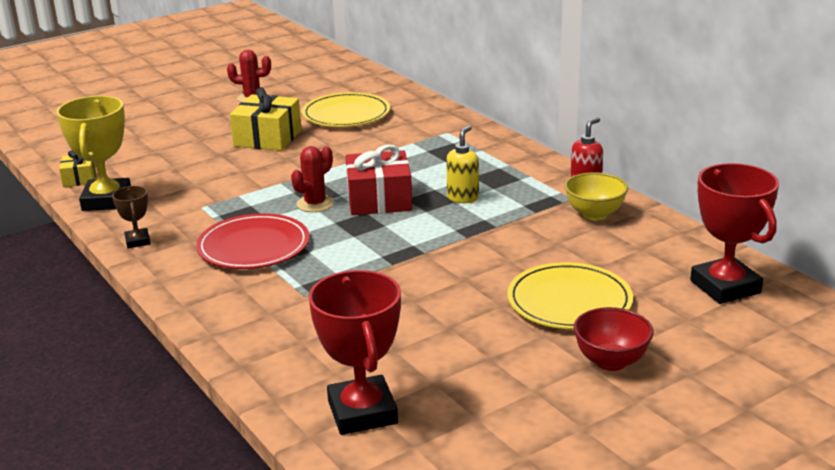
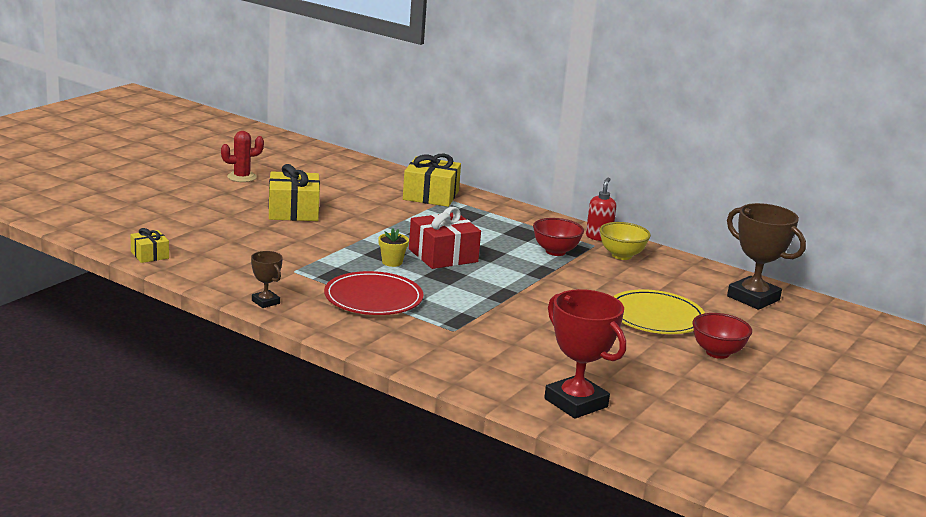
camera: 25 degrees left, 5 degrees down
yellow trophy [56,96,131,211] -> none
red cactus [291,146,334,212] -> yellow flower pot [378,228,409,267]
yellow plate [302,92,390,127] -> none
yellow soap dispenser [446,125,479,203] -> none
red trophy [690,163,779,304] -> brown trophy [727,203,806,310]
none -> yellow gift [403,154,461,207]
none -> red bowl [533,218,584,256]

